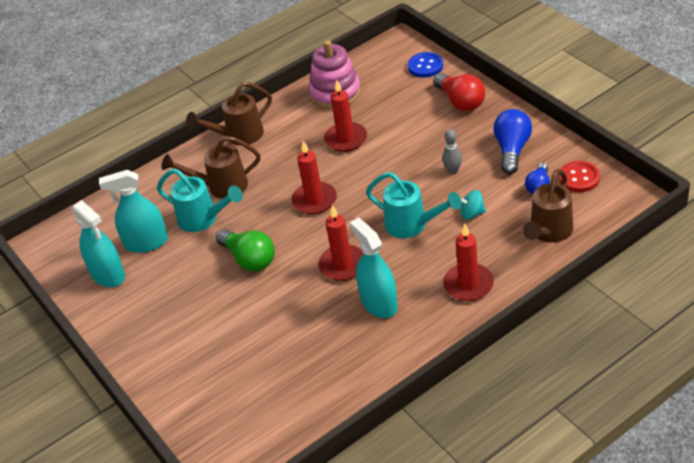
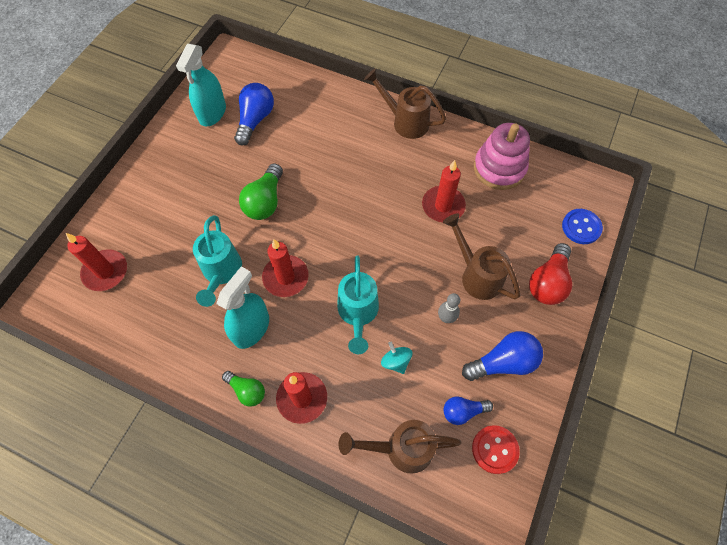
camera: 55 degrees right, 20 degrees up
turquoise spray bottle [99,170,168,253] -> blue light bulb [234,83,274,146]
turquoise watering can [157,168,243,232] -> turquoise watering can moved to [193,215,242,307]
brown watering can [161,136,261,199] -> brown watering can moved to [443,213,520,300]
red candle [292,141,337,214] -> red candle moved to [66,233,127,291]
none -> green light bulb [222,371,265,407]

